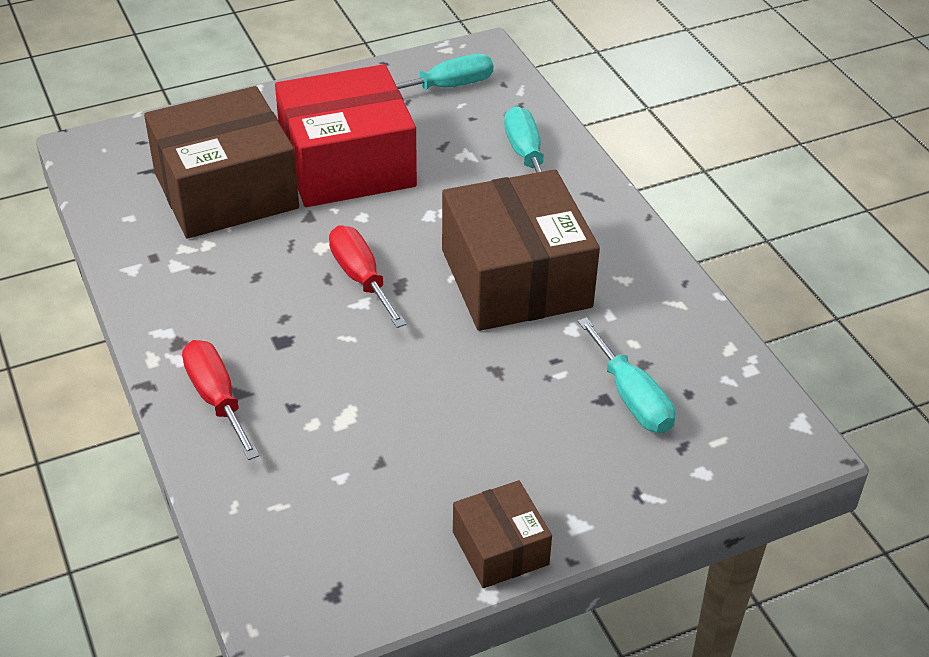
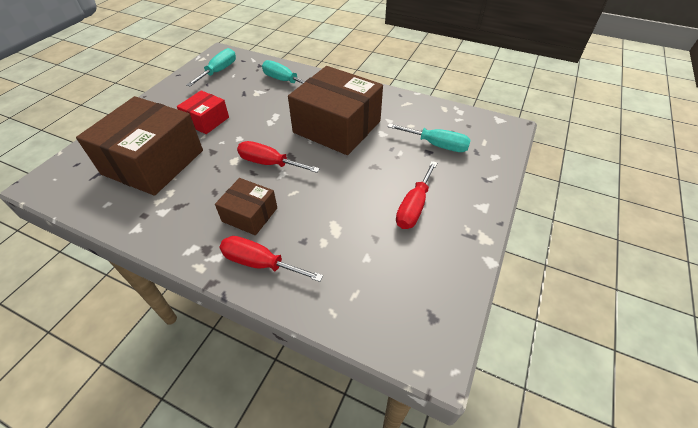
camera: 40 degrees left, 5 degrees up
red box [275,64,417,207] -> red box [177,90,229,134], size x0.51
brown box [453,480,552,588] -> brown box moved to [215,178,277,235]
none -> red screwdriver [396,161,437,229]

